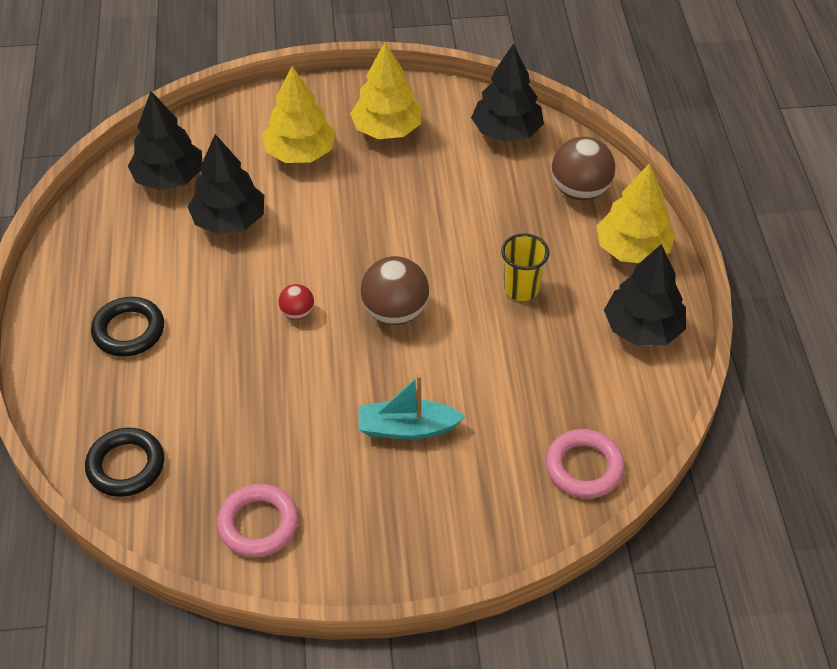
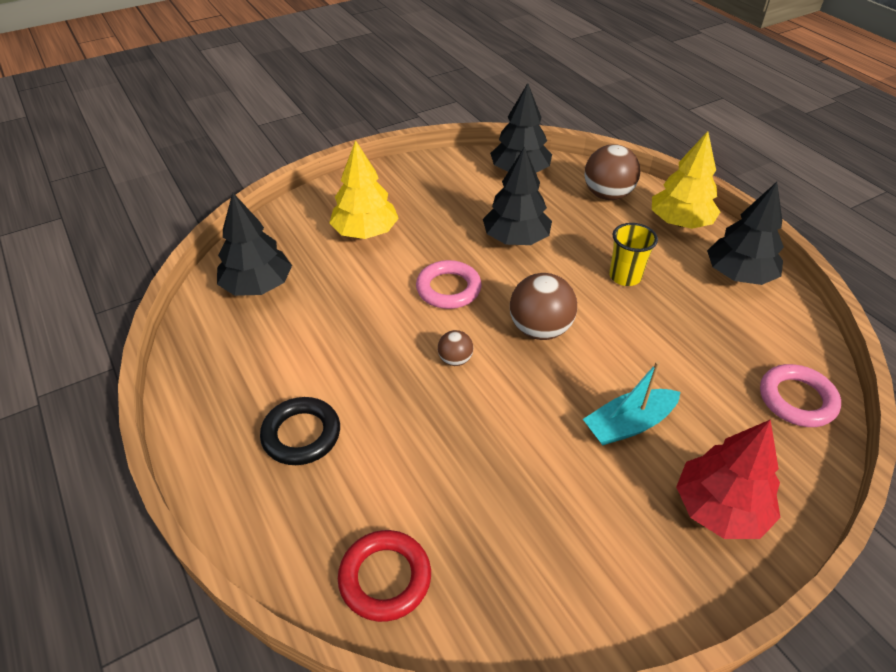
camera: 25 degrees left, 5 degrees down
black ring [85,428,164,497] -> red ring [338,530,431,622]
black tree [188,134,264,234] -> black tree moved to [483,146,552,245]
pink ring [217,484,299,557] -> pink ring moved to [416,260,481,309]
red ball [279,284,314,320] -> brown ball [438,330,473,366]
yellow tree [350,42,422,139] -> none
none -> red tree [676,420,781,539]

